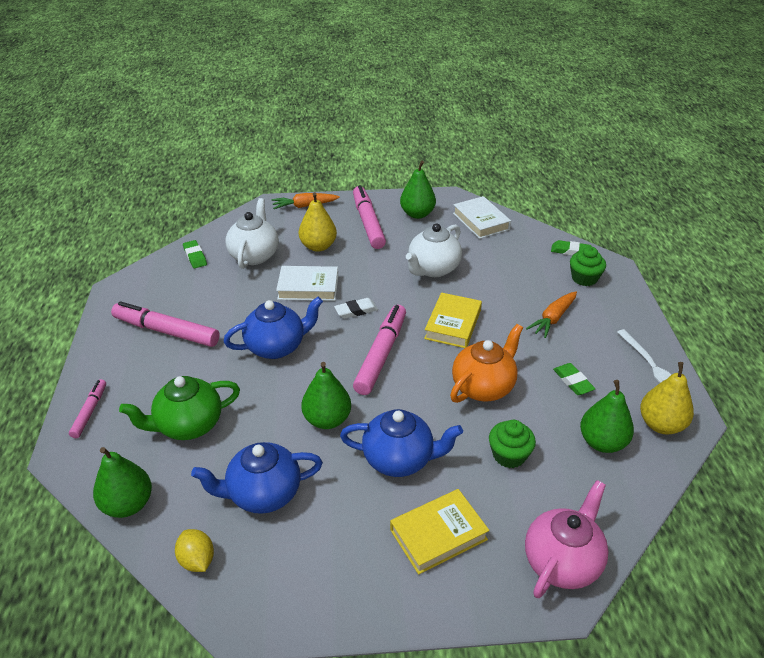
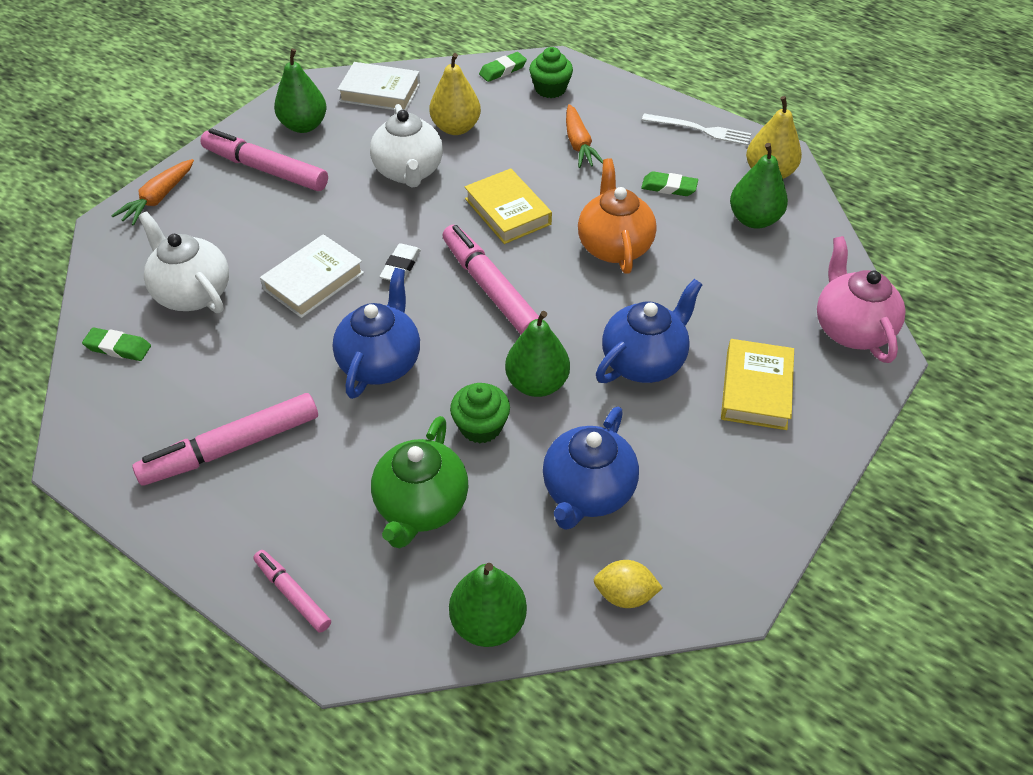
camera: 50 degrees left, 10 degrees up
yellow pear [299,192,337,252] -> yellow pear moved to [430,53,481,135]
green cupcake [489,420,536,468] -> green cupcake moved to [450,383,510,443]

